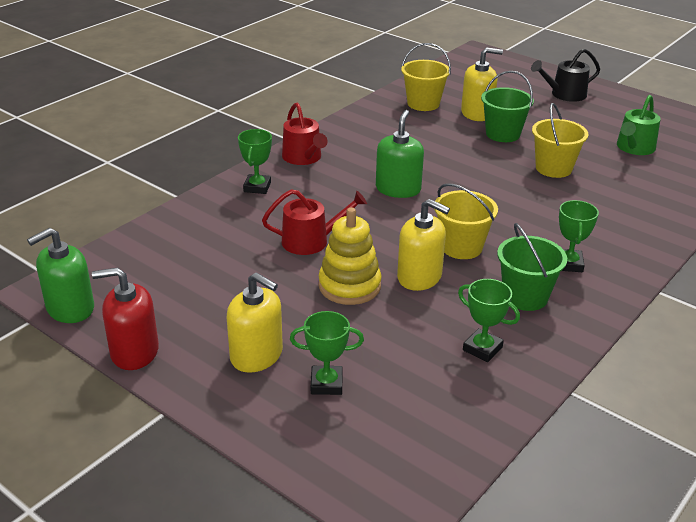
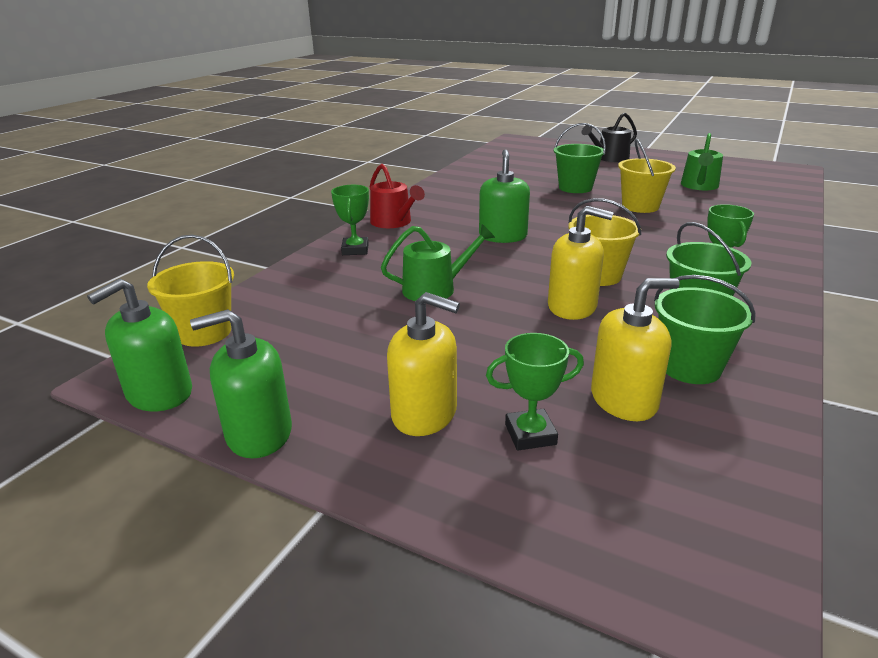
camera: 10 degrees left, 5 degrees down
red soap dispenser [92,267,159,370] -> green soap dispenser [190,309,292,458]
red watering can [262,189,367,255] -> green watering can [381,224,495,301]
yellow stacking toy [319,207,382,305] -> none
yellow bucket [401,43,451,111] -> yellow bucket moved to [147,235,234,347]
green trophy [458,279,520,362] -> green bucket [654,275,756,384]
yellow soap dispenser [461,47,503,121] -> yellow soap dispenser moved to [591,278,680,421]

